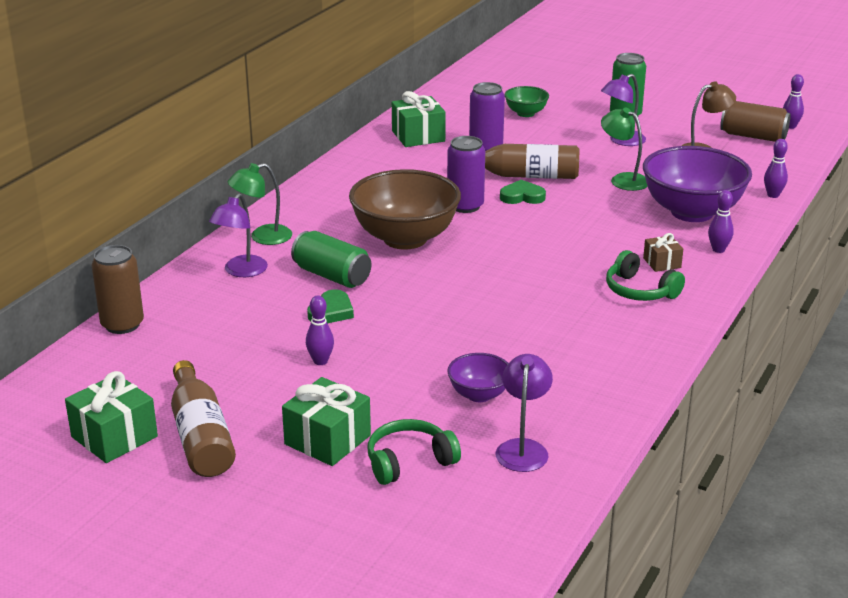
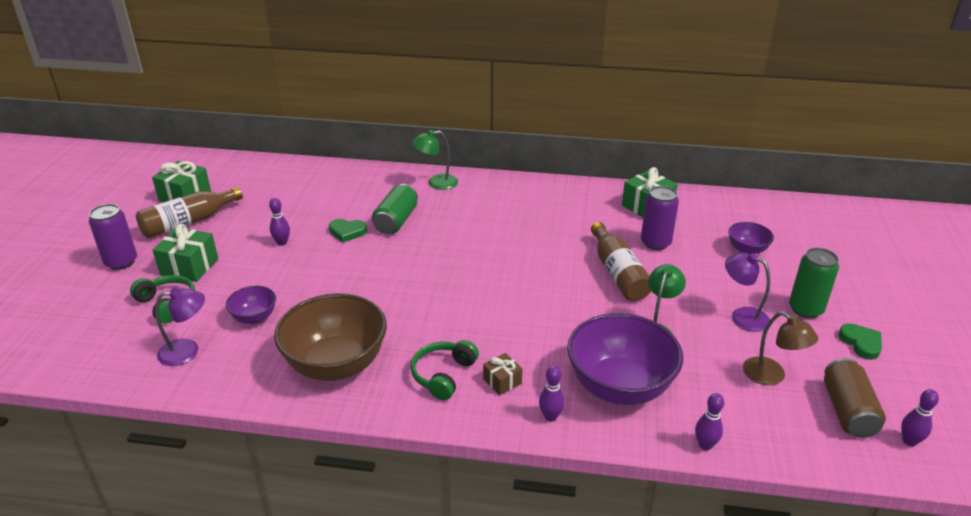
camera: 70 degrees right, 5 degrees up
brown can [92,245,144,334] -> none
purple lamp [209,193,268,277] -> none
green lamp [228,163,292,245] -> green lamp turned 60 degrees counterclockwise [412,130,458,190]
brown bowl [349,169,461,250] -> brown bowl moved to [274,293,387,381]
purple can [447,136,485,213] -> purple can moved to [89,204,137,270]
green heart [500,180,546,204] -> green heart moved to [838,324,882,360]
green bowl [504,86,549,117] -> purple bowl [728,222,774,254]

